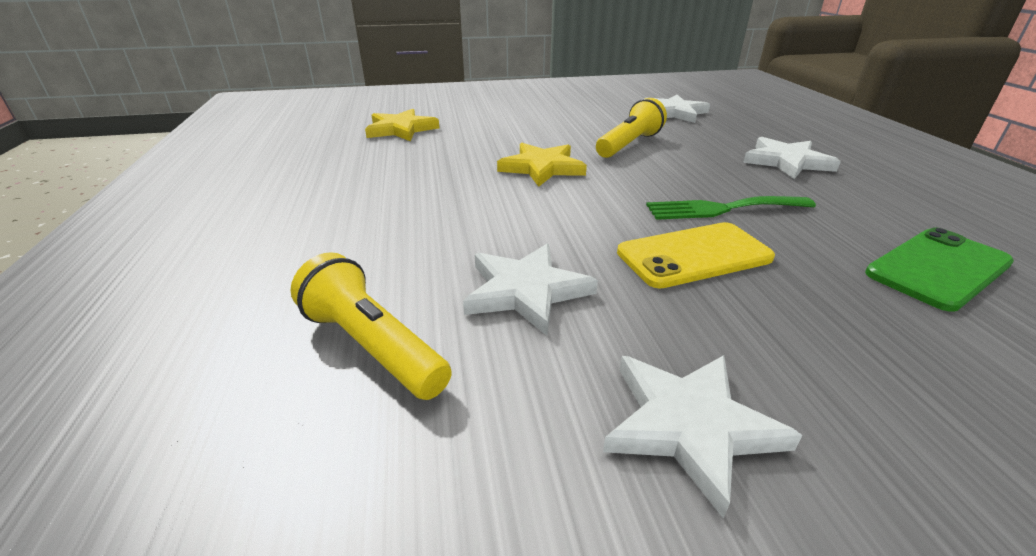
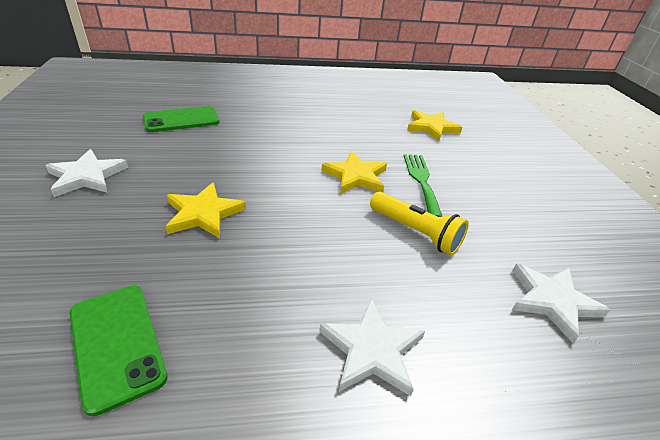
camera: 90 degrees right, 5 degrees up
yellow flashlight [291,252,452,400] -> green phone [143,106,219,132]
white star [463,244,598,336] -> none
yellow phone [617,222,775,288] -> yellow star [165,182,246,238]
green fork [646,196,816,220] -> green fork moved to [403,154,442,217]

